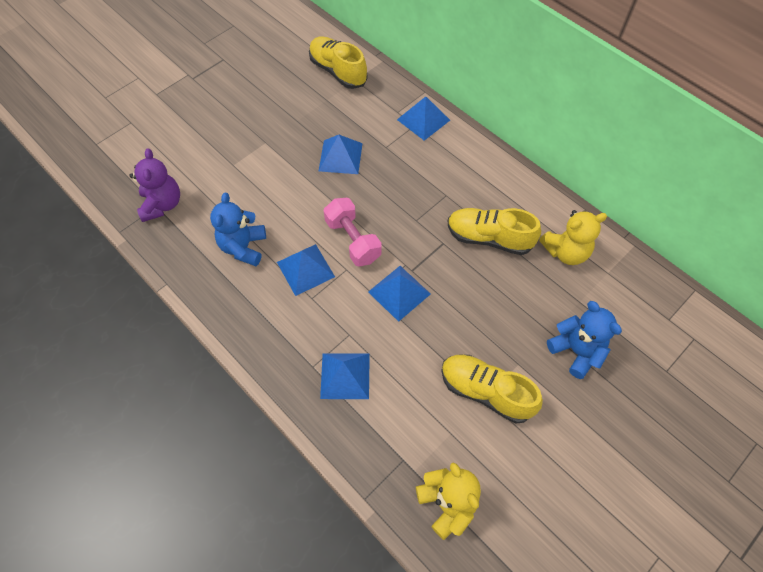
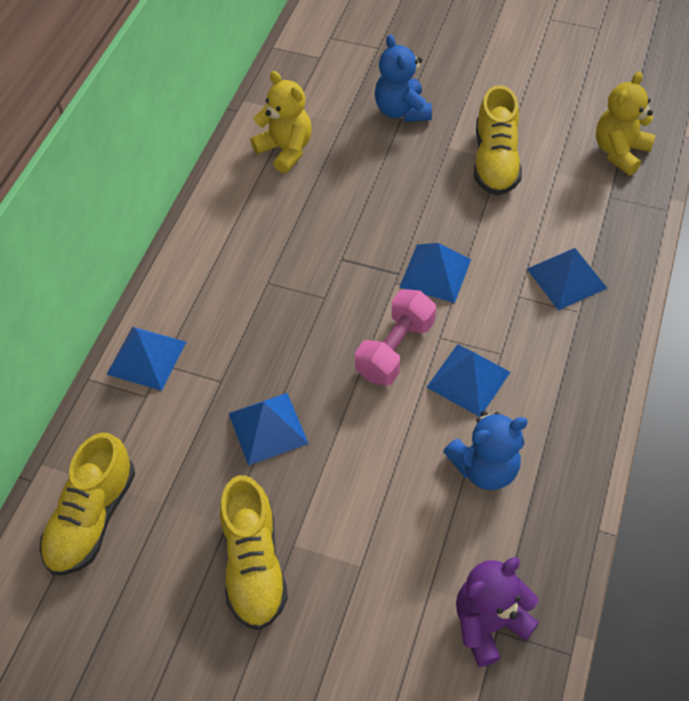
camera: 115 degrees left, 5 degrees down
yellow shoe [448,208,541,255] -> yellow shoe moved to [220,475,288,630]
blue teddy bear [547,301,622,379] -> blue teddy bear turned 45 degrees counterclockwise [375,35,432,122]

